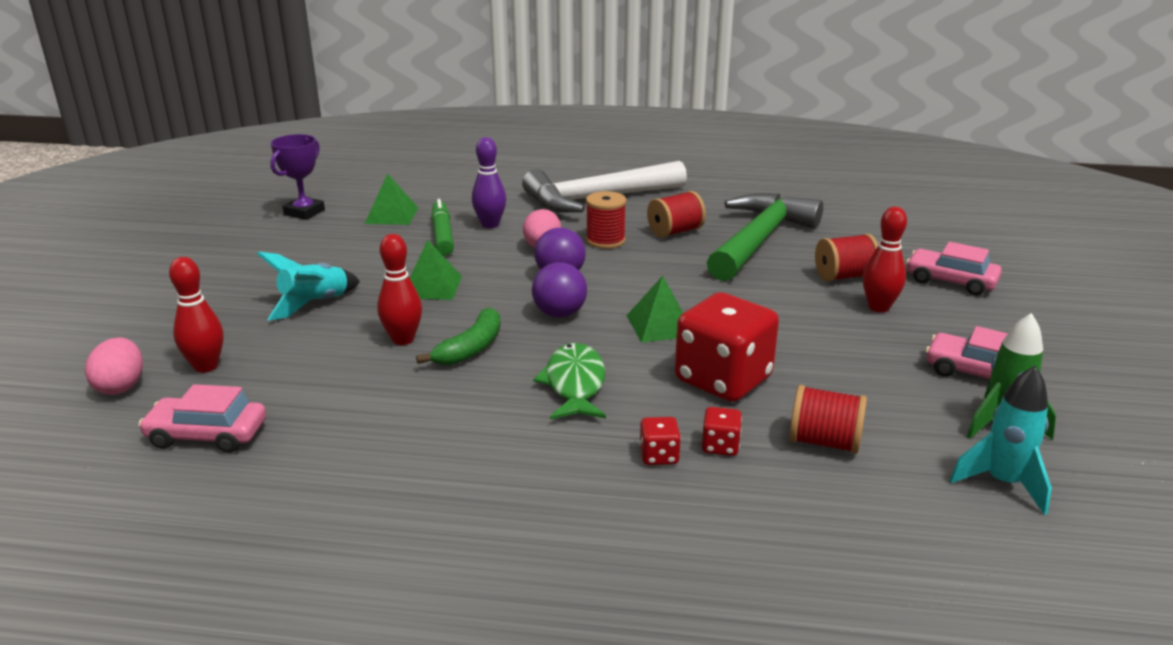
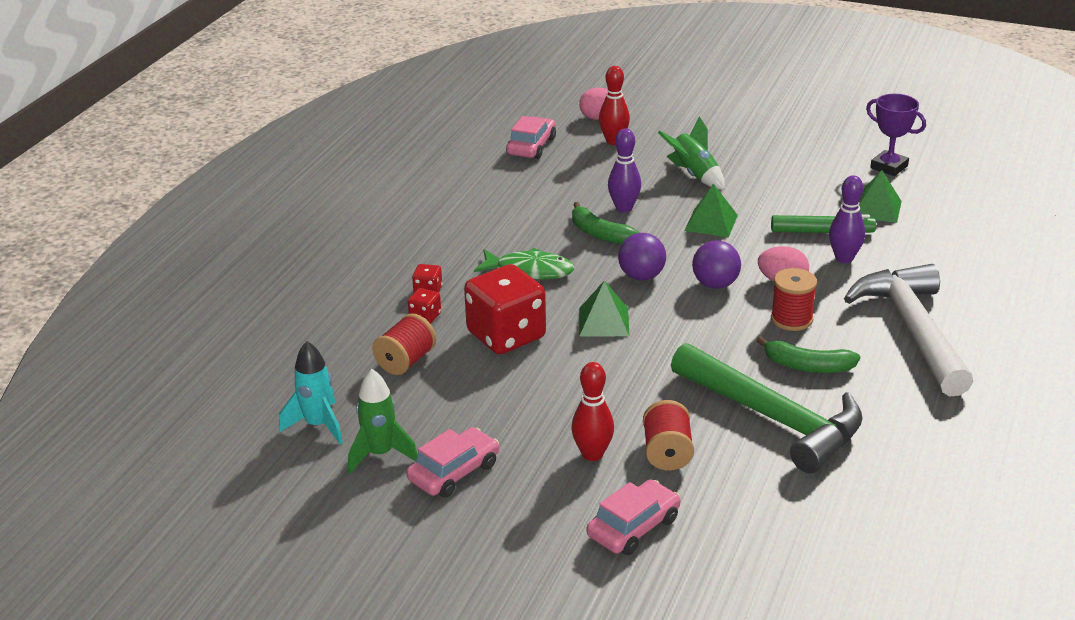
camera: 105 degrees right, 5 degrees up
turquoise rocket [257,251,360,321] -> green rocket [658,116,725,190]
red bowling pin [377,234,422,345] -> purple bowling pin [608,129,641,212]
red spool [647,191,706,238] -> green banana [756,336,860,373]

